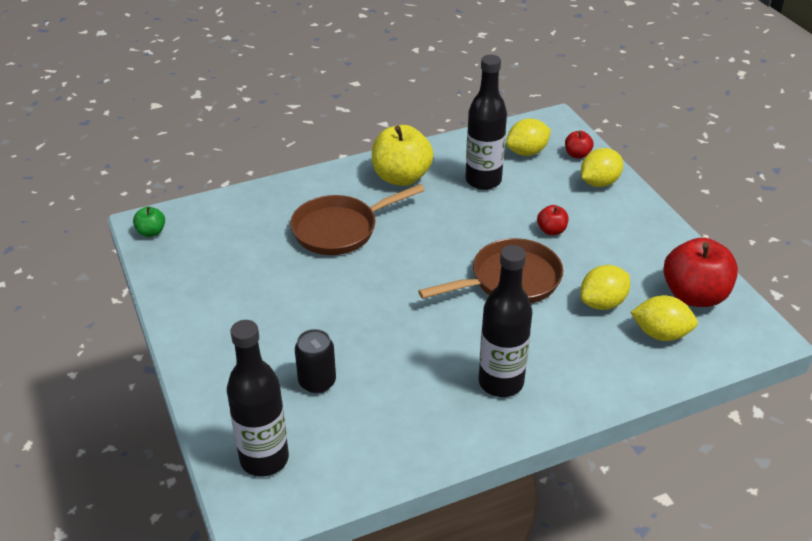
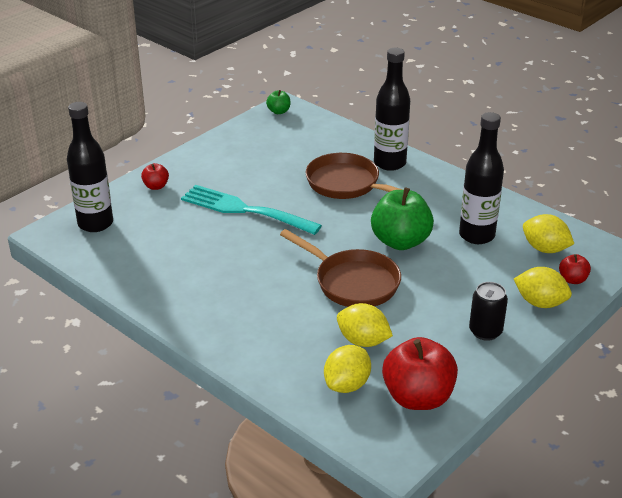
camera: 65 degrees right, 5 degrees down
black can [295,329,336,393] -> black can moved to [469,282,508,341]
yellow apple [372,125,434,186] -> none
black bottle [479,245,533,397] -> black bottle moved to [374,48,410,171]
red apple [537,205,569,235] -> red apple moved to [141,163,169,190]
yellow lemon [630,295,698,341] -> yellow lemon turned 45 degrees clockwise [324,345,371,393]
none -> turquoise fork [181,185,322,235]
none -> green apple [371,187,434,250]

